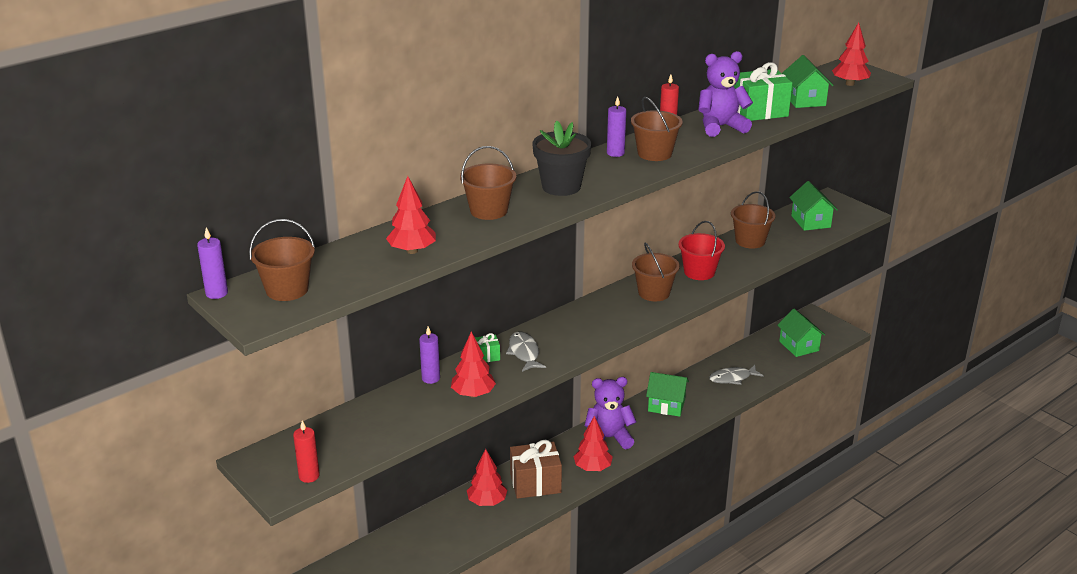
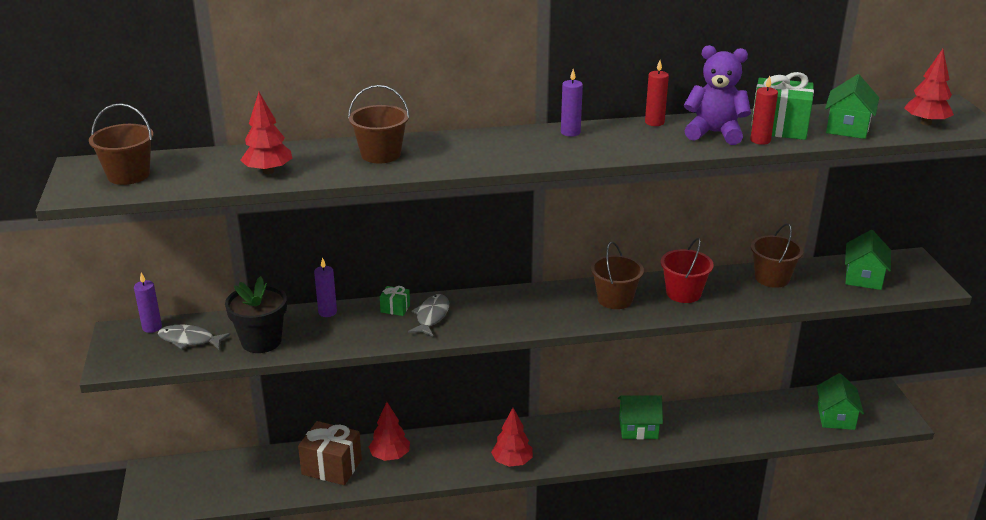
camera: 30 degrees right, 0 degrees up
purple candle [197,227,228,299] -> purple candle moved to [134,273,162,333]
red candle [293,420,320,483] -> red candle moved to [750,76,778,145]
red tree [451,332,496,398] -> none
brown gift [510,440,562,499] -> brown gift moved to [298,421,362,485]
black flower pot [532,121,591,196] -> black flower pot moved to [225,276,287,353]
purple teddy bear [584,377,636,449] -> none
brown bucket [631,97,683,161] -> none
green house [646,372,689,417] -> green house turned 45 degrees counterclockwise [618,395,663,439]
grey fish [709,365,764,385] -> grey fish moved to [158,325,231,350]

